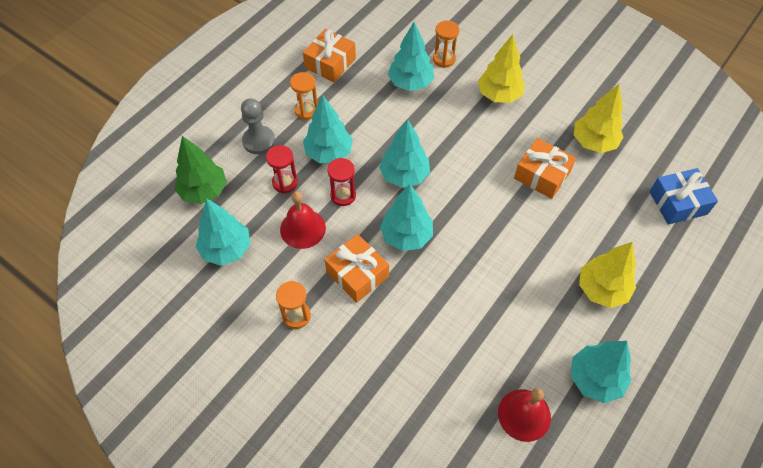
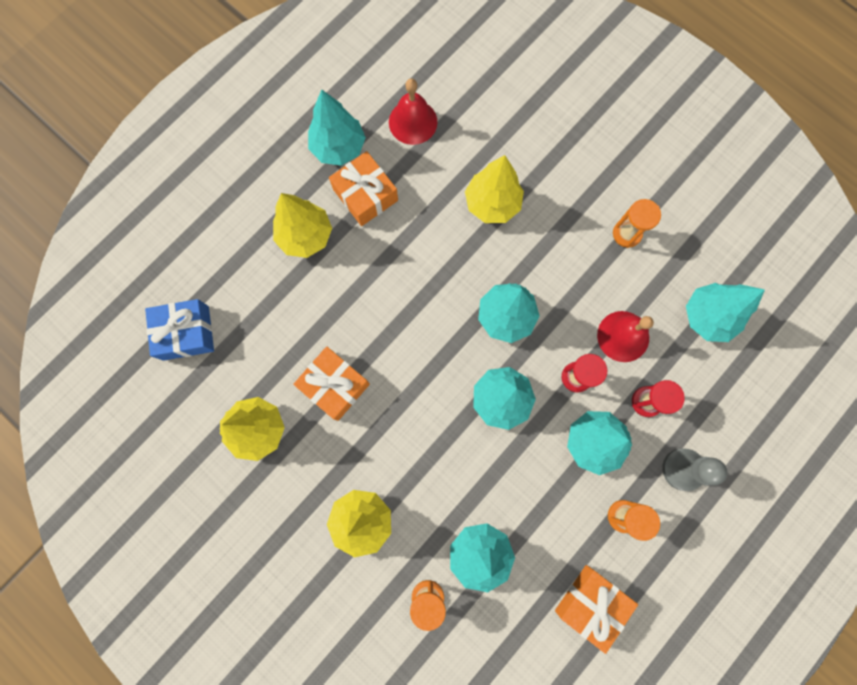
camera: 175 degrees left, 20 degrees up
green tree [174,136,227,204] -> none
orange gift [325,234,389,303] -> orange gift moved to [329,151,398,226]
none -> yellow tree [465,155,524,223]

